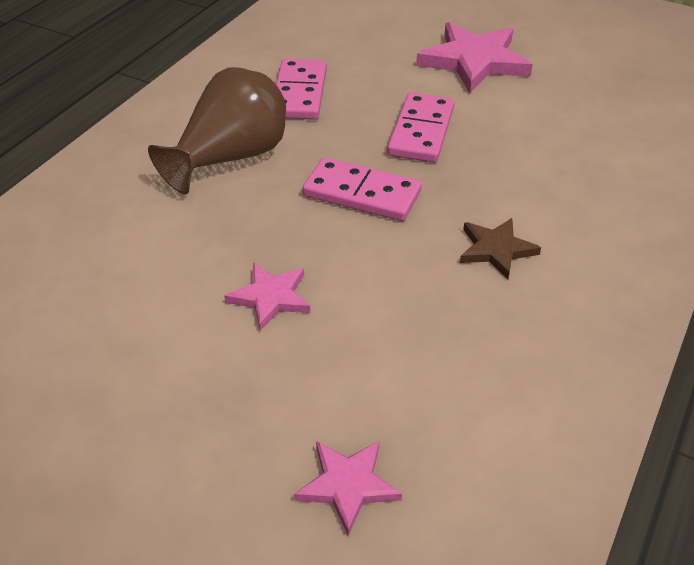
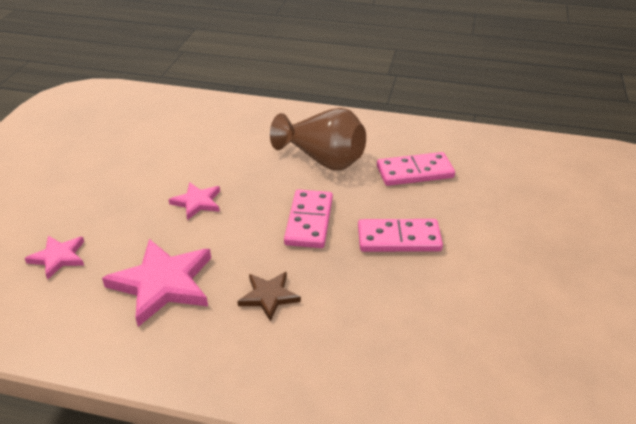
camera: 75 degrees right, 5 degrees down
pink star [416,22,533,93] -> pink star moved to [102,239,211,327]

